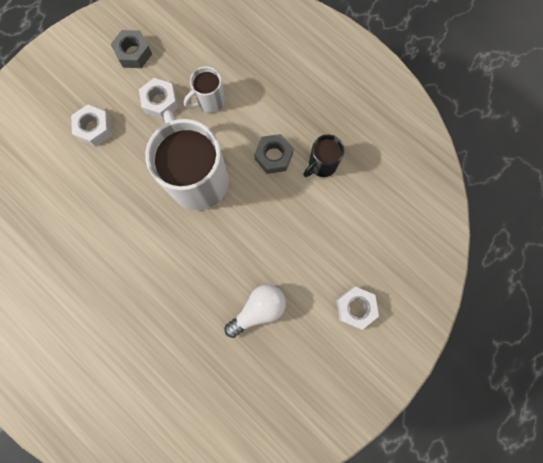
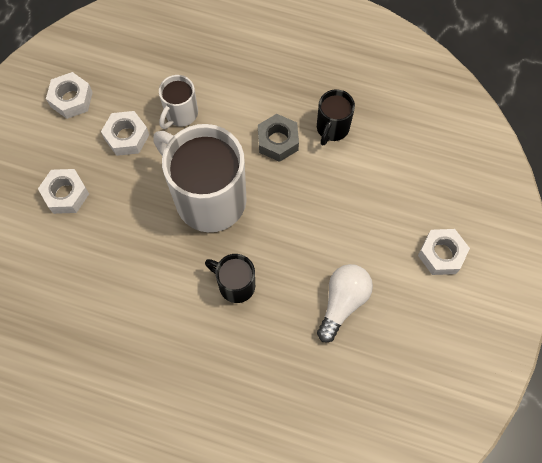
camera: 25 degrees left, 10 degrees down
grey nut [111,30,152,68] -> white nut [46,72,93,119]
none -> black mug [205,254,255,303]

